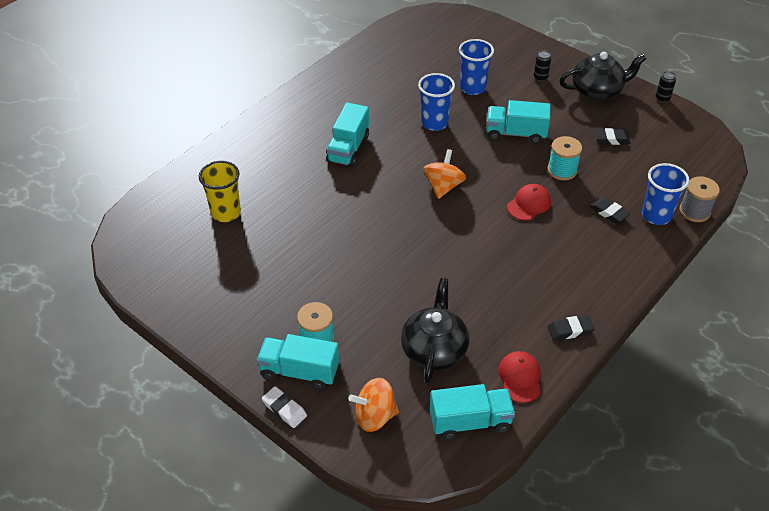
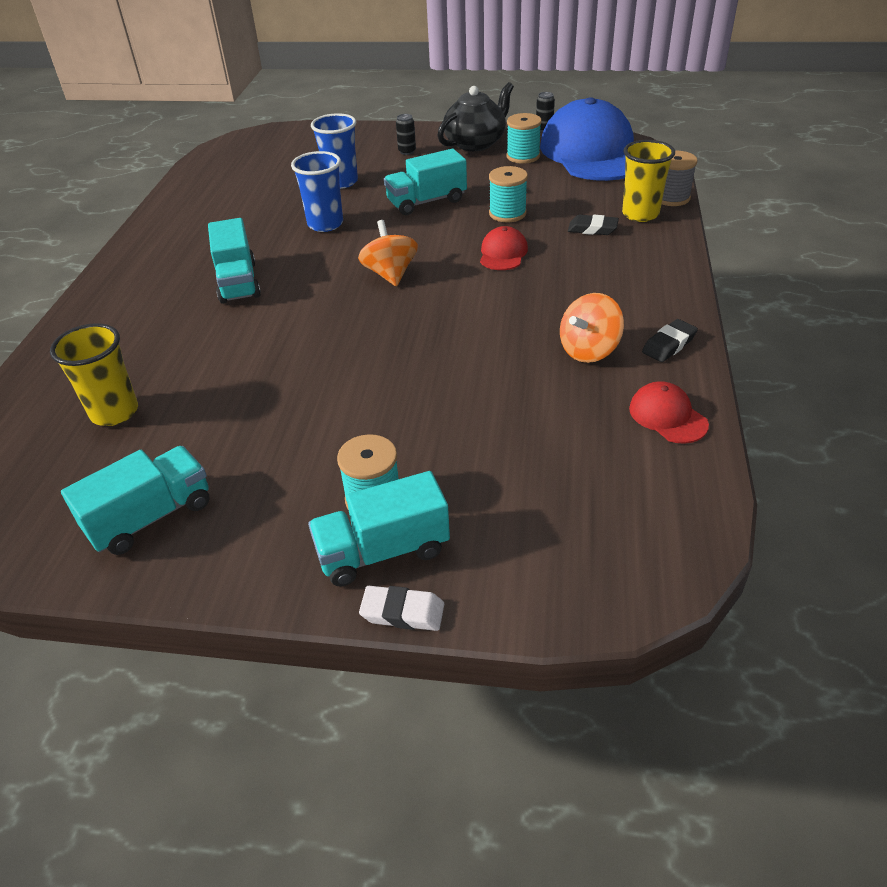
camera: 30 degrees left, 5 degrees down
orange spinning top [349,378,399,432] -> orange spinning top moved to [560,293,624,363]
black teapot [401,278,469,383] -> none
turquoise truck [430,384,515,440] -> turquoise truck moved to [61,446,210,555]
black eraser [594,128,631,145] -> none
blue cup [642,163,689,225] -> yellow cup [622,140,675,222]
none -> turquoise spool [507,113,542,164]
none -> blue cap [540,97,634,181]

